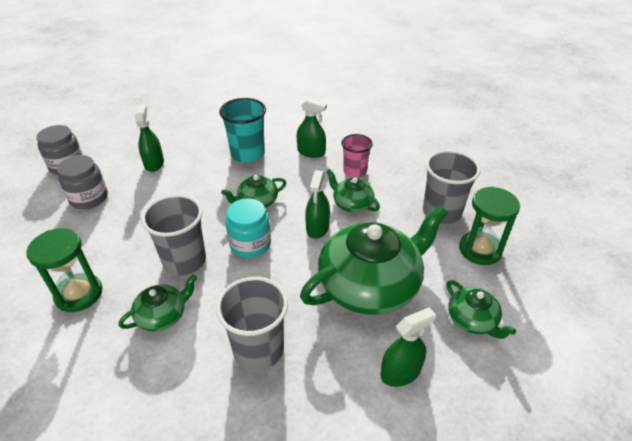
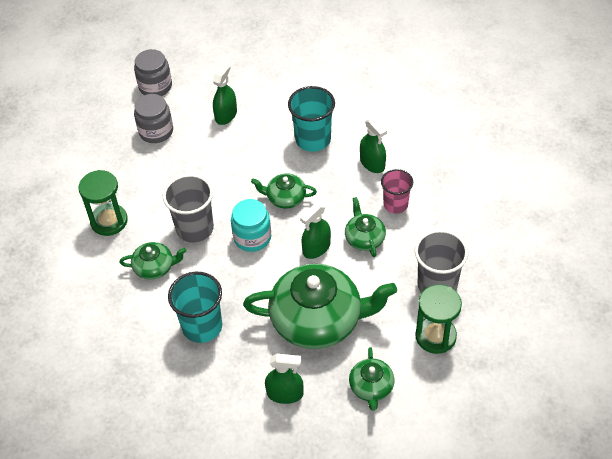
camera: 35 degrees right, 10 degrees up
grey cup [216,277,288,371] -> turquoise cup [168,272,222,343]

